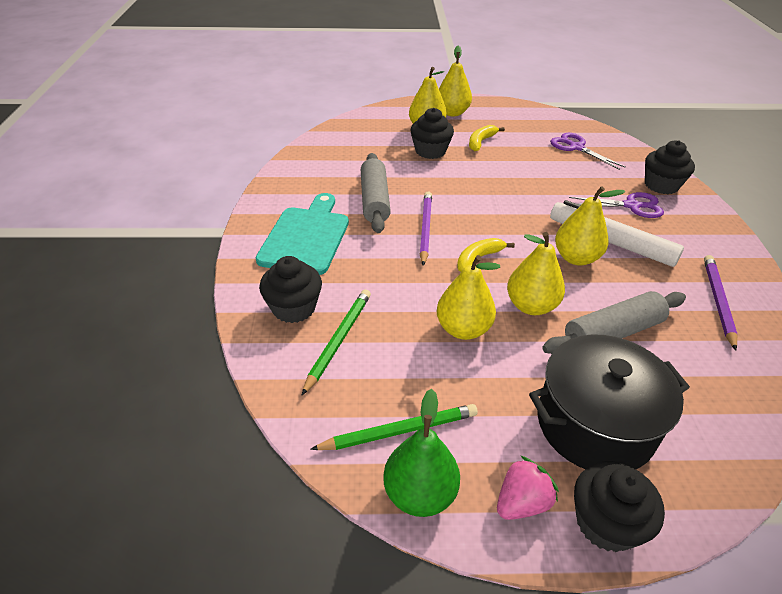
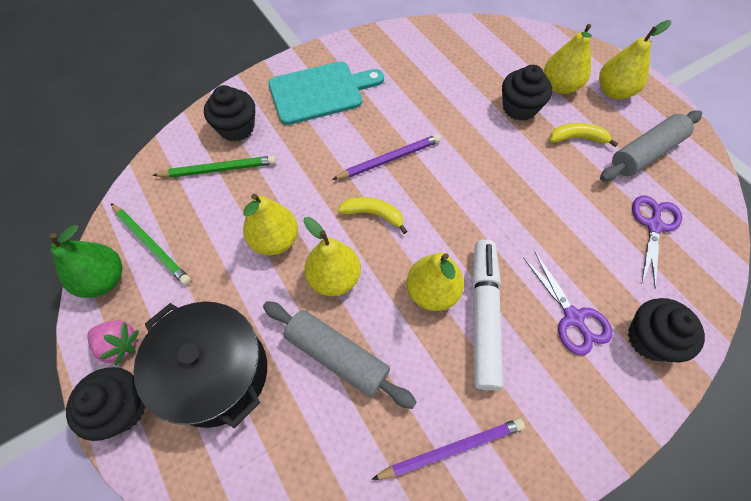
camera: 60 degrees right, 20 degrees up
grey rolling pin [361,153,391,233] -> grey rolling pin moved to [600,110,702,182]

